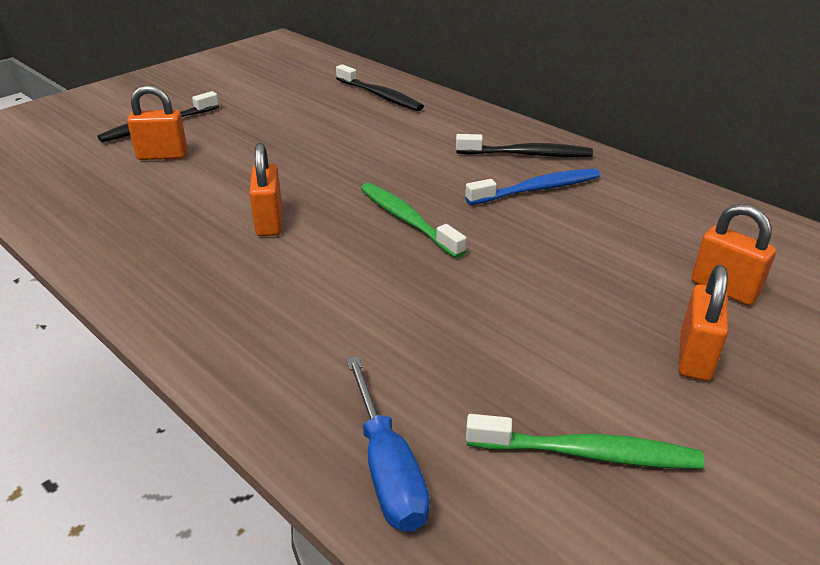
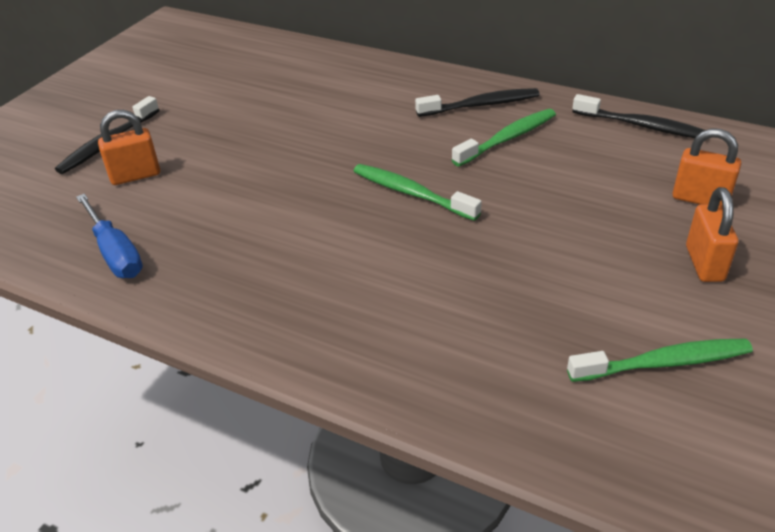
camera: 15 degrees left, 5 degrees up
orange padlock [249,143,282,236] -> none
black toothbrush [336,64,424,111] -> black toothbrush moved to [572,94,704,138]
blue screwdriver [346,356,430,532] -> blue screwdriver moved to [76,194,143,278]
blue toothbrush [465,169,600,205] -> green toothbrush [452,109,556,167]

